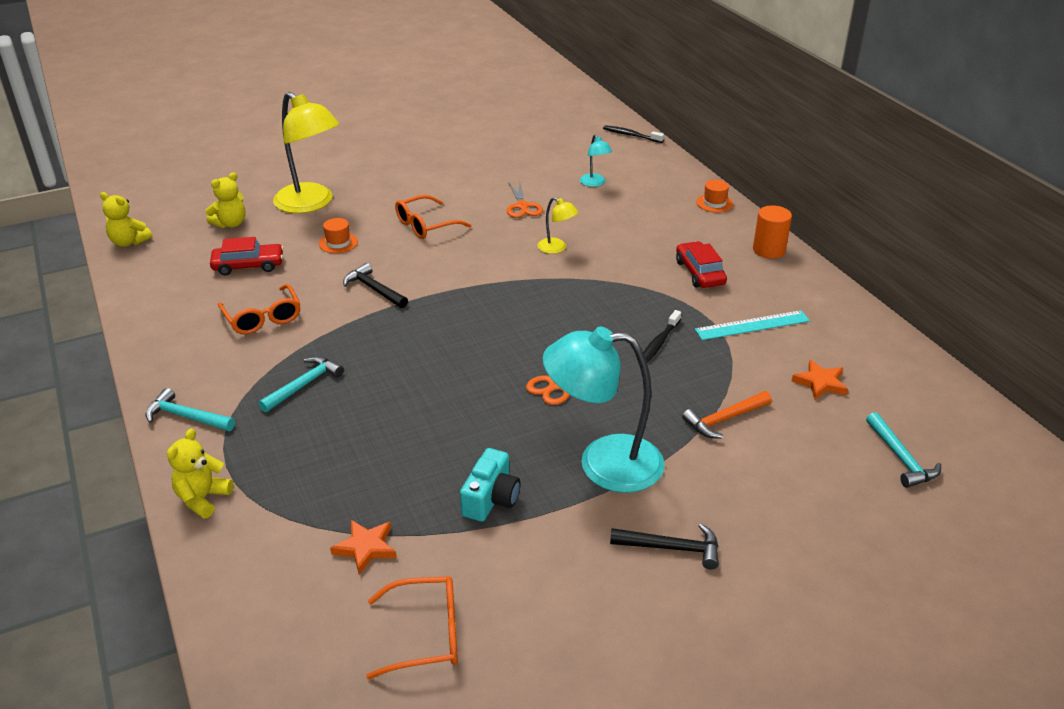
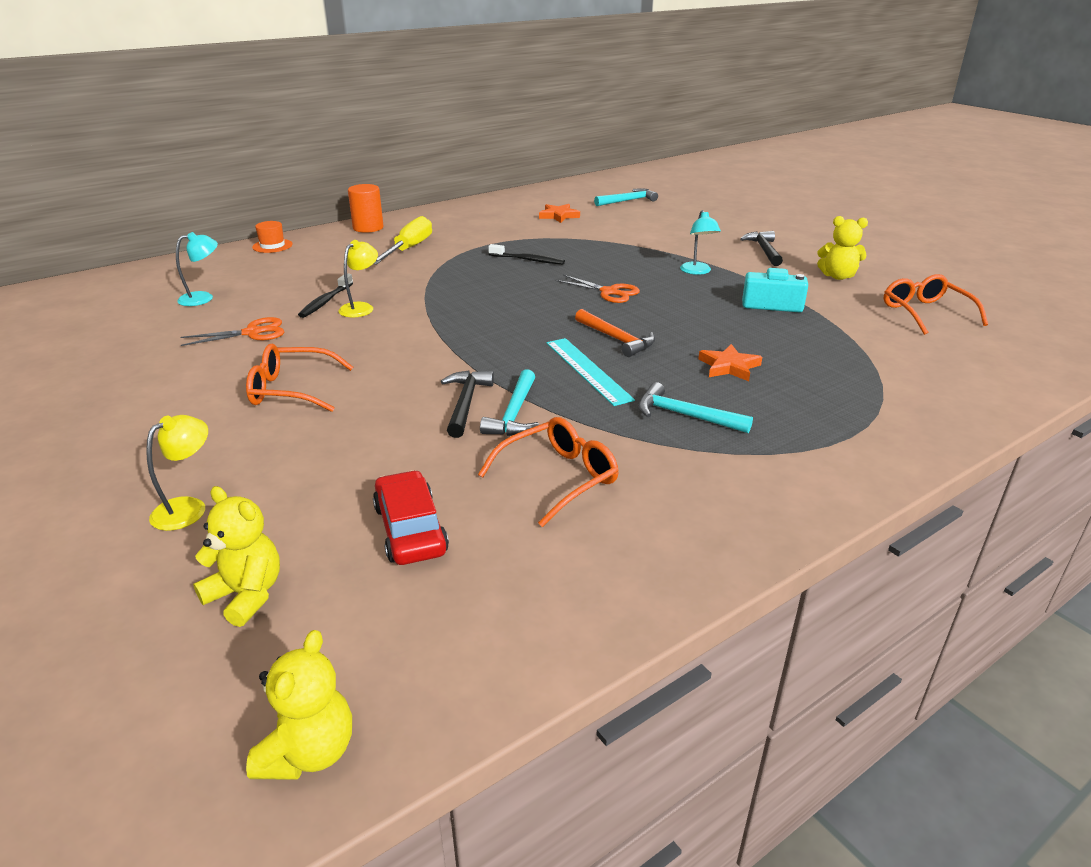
camera: 100 degrees left, 5 degrees down
turquoise hammer [145,388,235,431] -> turquoise hammer moved to [480,369,539,436]
yellow teddy bear [167,428,233,519] -> yellow teddy bear moved to [817,216,868,280]
yellow lamp [273,92,339,214] -> yellow lamp [146,415,208,531], size x0.46
orange hat [319,218,358,253] -> none
orange star [330,520,397,575] -> orange star moved to [699,344,762,381]
black hammer [343,263,408,308] -> black hammer turned 150 degrees clockwise [441,371,494,438]
orange glasses [395,195,471,239] -> orange glasses turned 135 degrees clockwise [246,344,353,412]
turquoise lamp [543,327,665,493] -> turquoise lamp [680,210,721,275], size x0.46
black toothbrush [603,125,664,143] -> black toothbrush moved to [298,274,353,318]
red car [676,241,727,288] -> yellow screwdriver [373,216,432,264]
orange hammer [682,391,772,438] -> orange hammer moved to [575,309,655,357]
turquoise ruler [695,310,810,340] -> turquoise ruler moved to [546,338,635,406]

